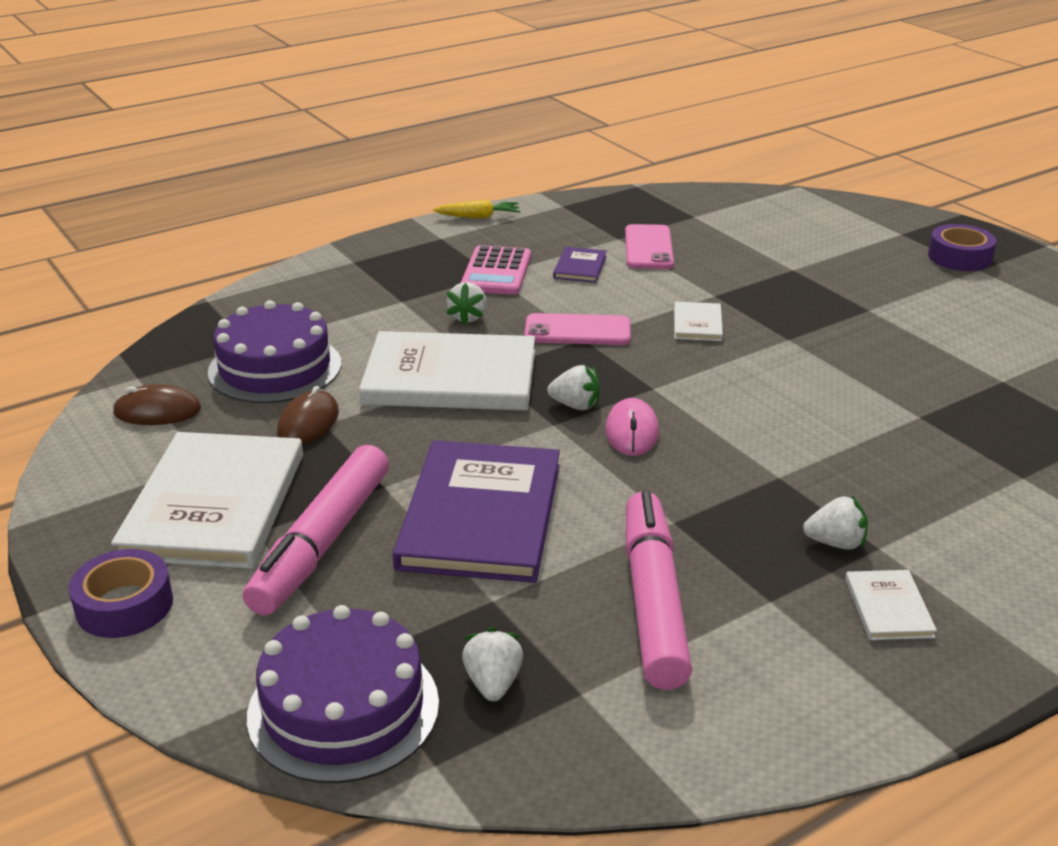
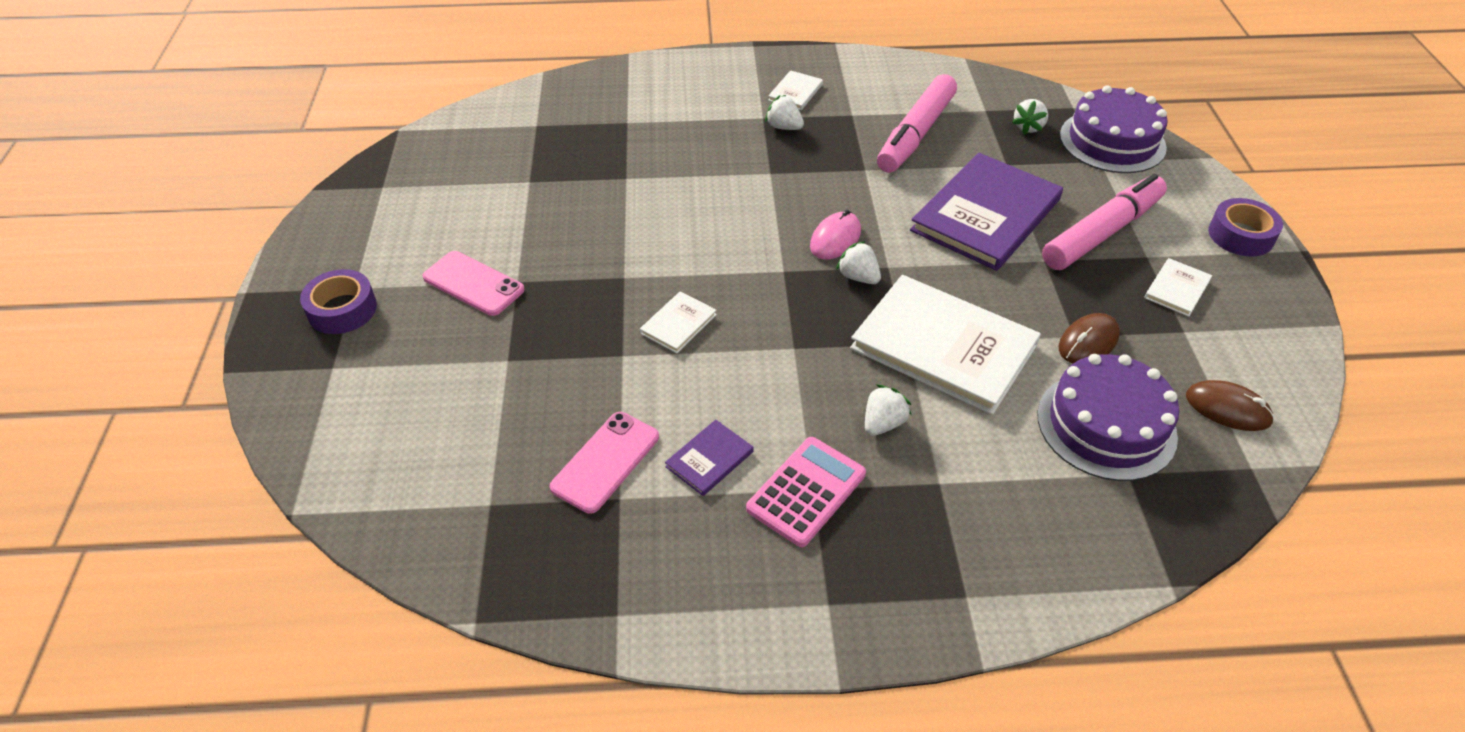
camera: 150 degrees left, 15 degrees up
white book [111,432,303,569] -> white book [1144,258,1212,317], size x0.43
yellow carrot [433,200,520,218] -> none
pink phone [524,313,631,345] -> pink phone moved to [422,251,524,316]

